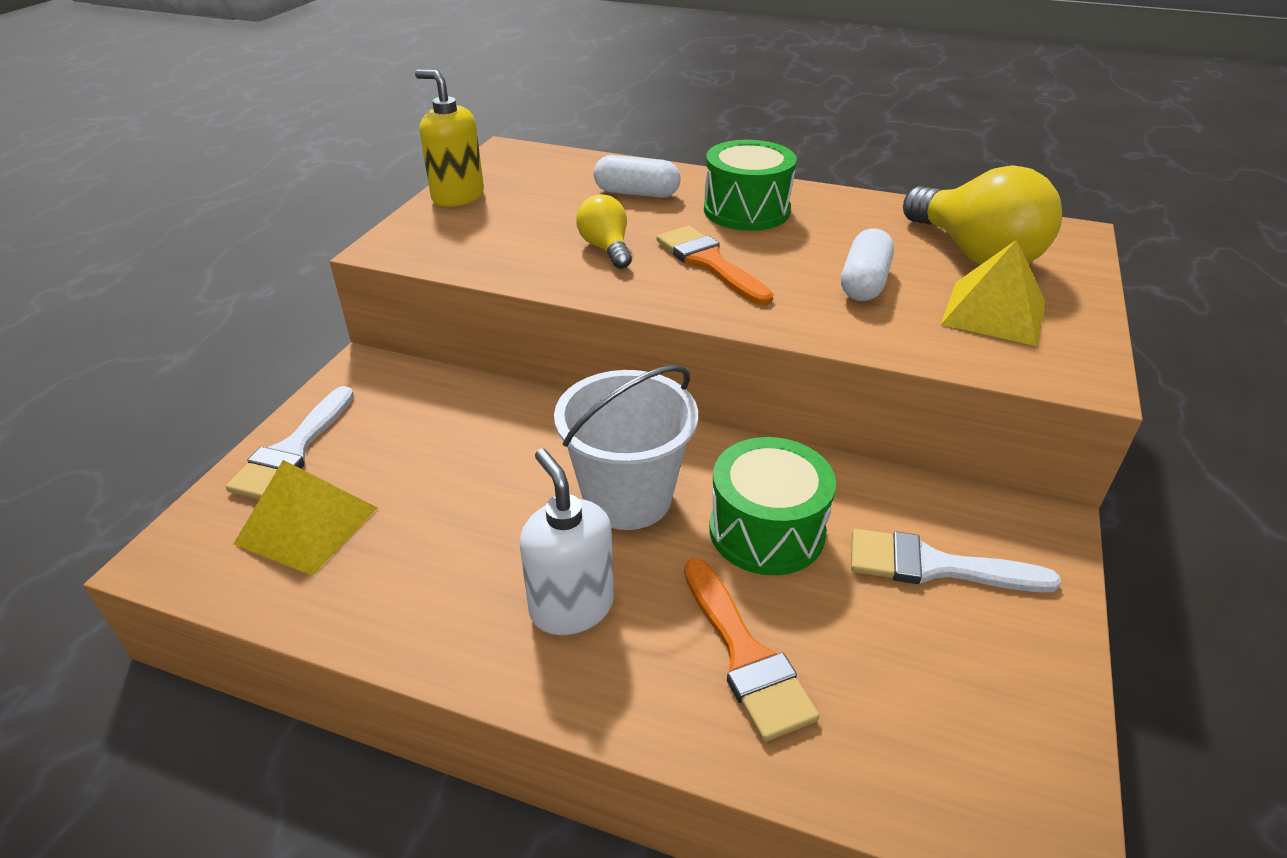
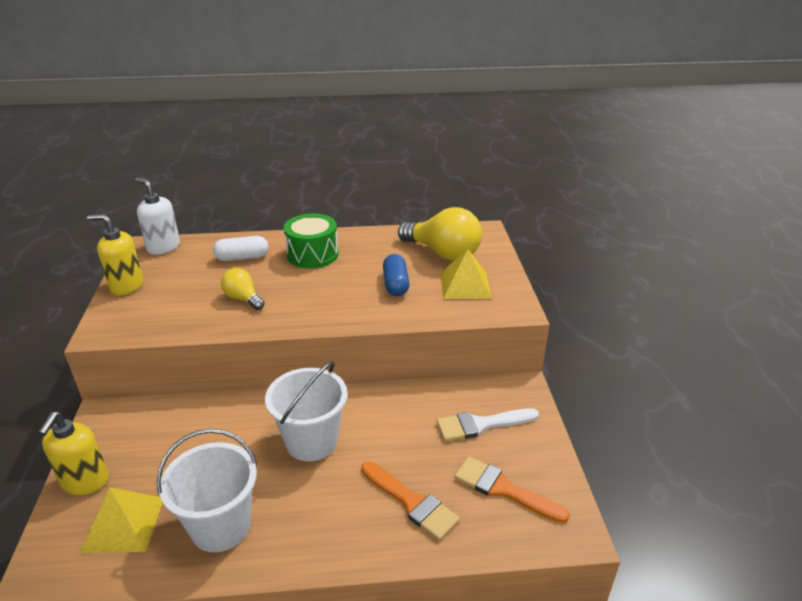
camera: 25 degrees left, 5 degrees down
white brush [226,386,354,500] -> yellow soap dispenser [38,412,109,495]
white soap dispenser [520,449,614,635] -> white soap dispenser moved to [135,178,180,255]
orange brush [656,226,773,305] -> orange brush moved to [455,456,570,523]
green drum [709,437,836,575] -> none
white capsule [841,229,894,301] -> blue capsule [383,254,410,296]
none -> white bucket [156,429,257,552]

